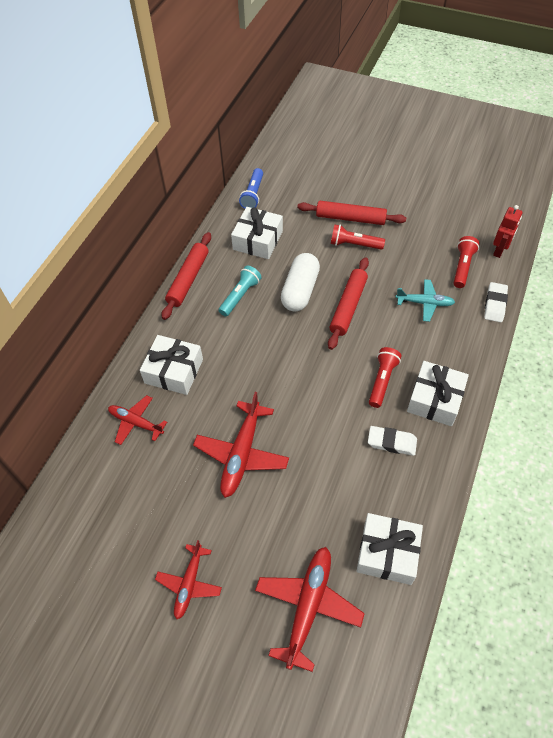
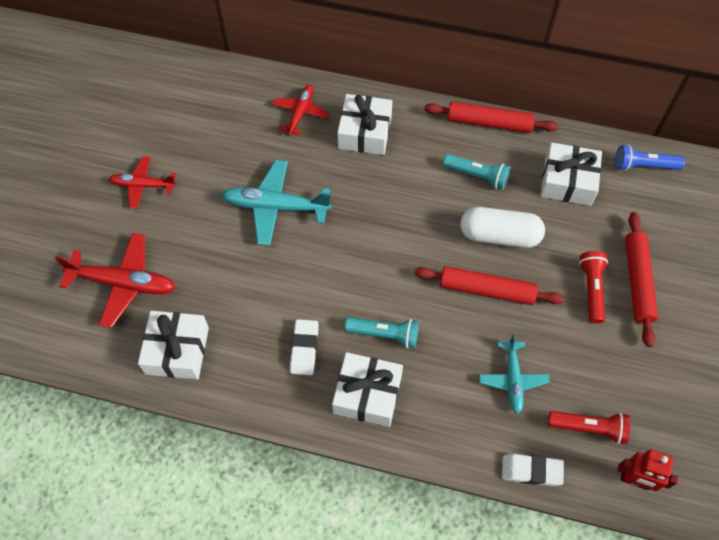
camera: 80 degrees right, 5 degrees up
red plane [193,392,289,498] -> turquoise plane [221,160,332,246]
red flashlight [369,347,401,408] -> turquoise flashlight [345,317,419,348]

